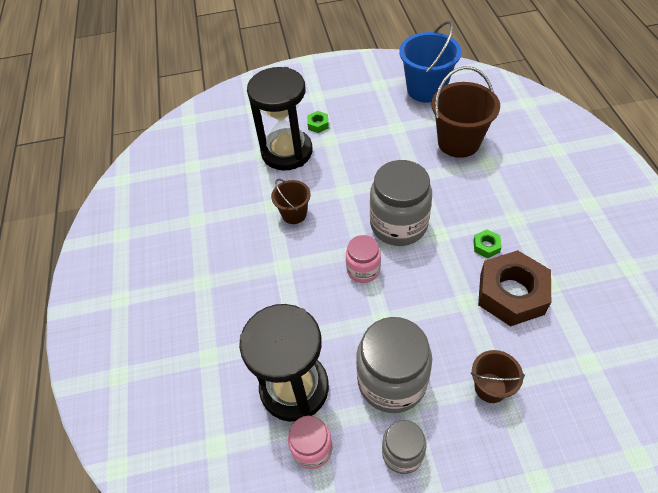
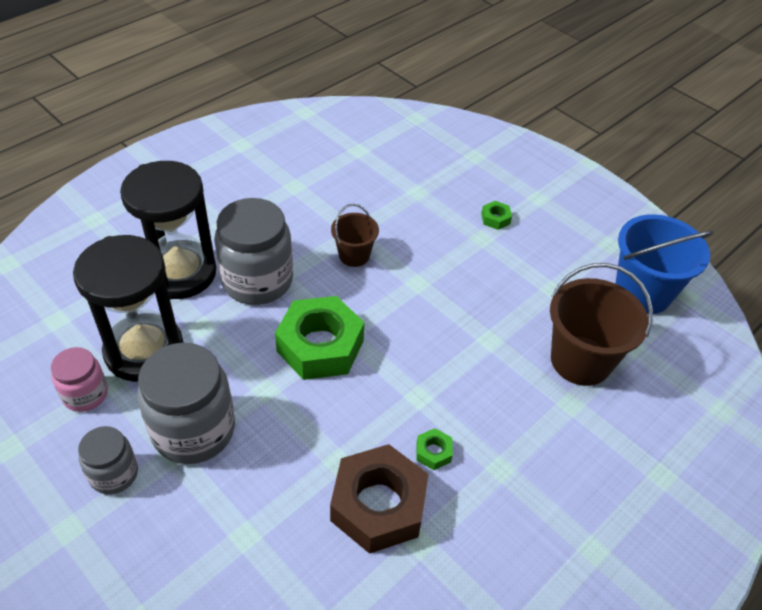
camera: 50 degrees right, 5 degrees down
black hourglass [247,67,312,170] -> black hourglass moved to [120,161,217,299]
pink jar [346,235,381,283] -> green nut [275,296,364,380]
grey jar [370,160,432,246] -> grey jar moved to [214,198,293,305]
brown bucket [471,350,525,403] -> none

